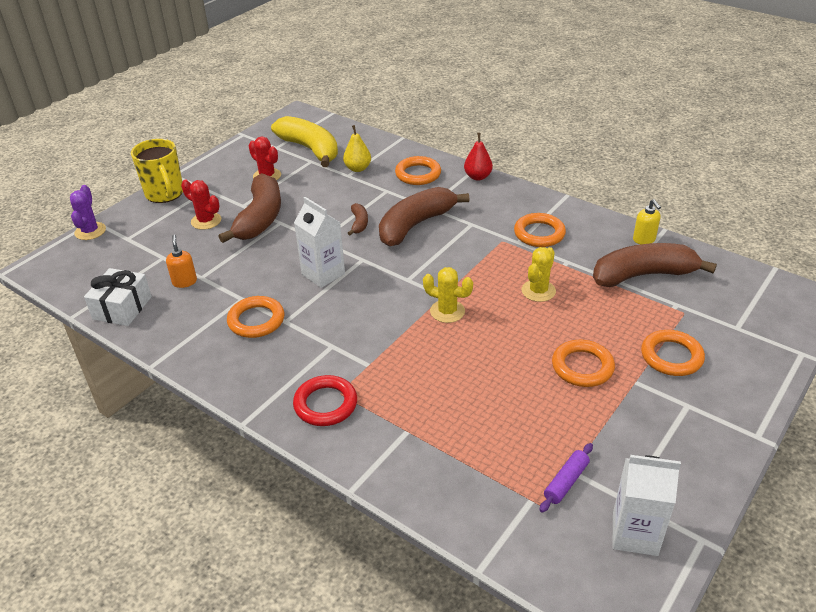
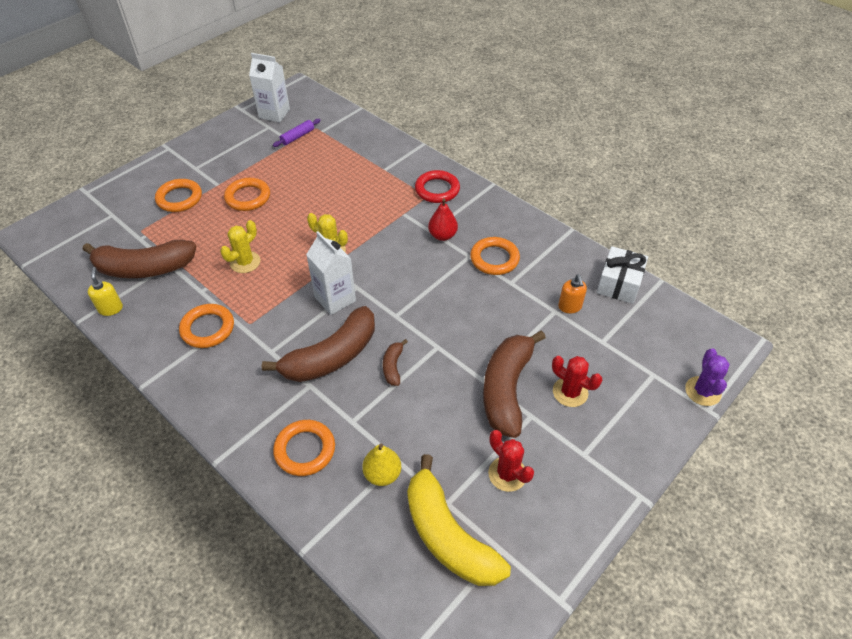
camera: 175 degrees left, 10 degrees up
yellow mug [131,139,183,203] -> none
white carton [294,197,345,288] -> white carton moved to [306,231,356,315]
red pear [464,133,493,181] -> red pear moved to [428,198,458,241]

